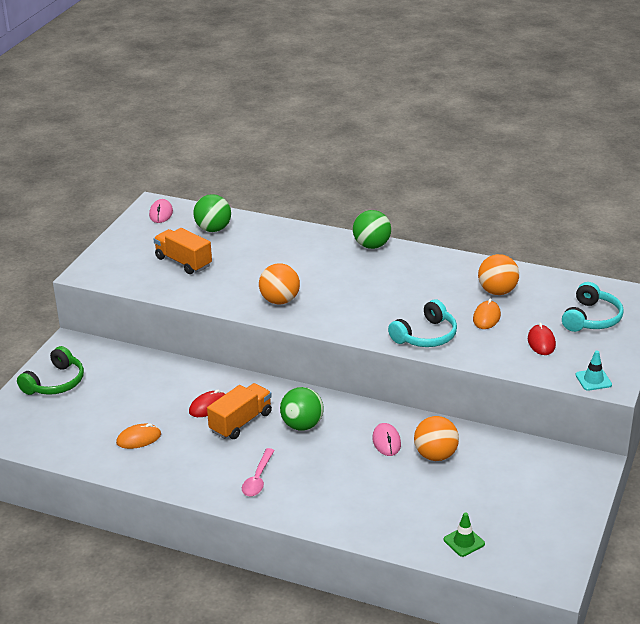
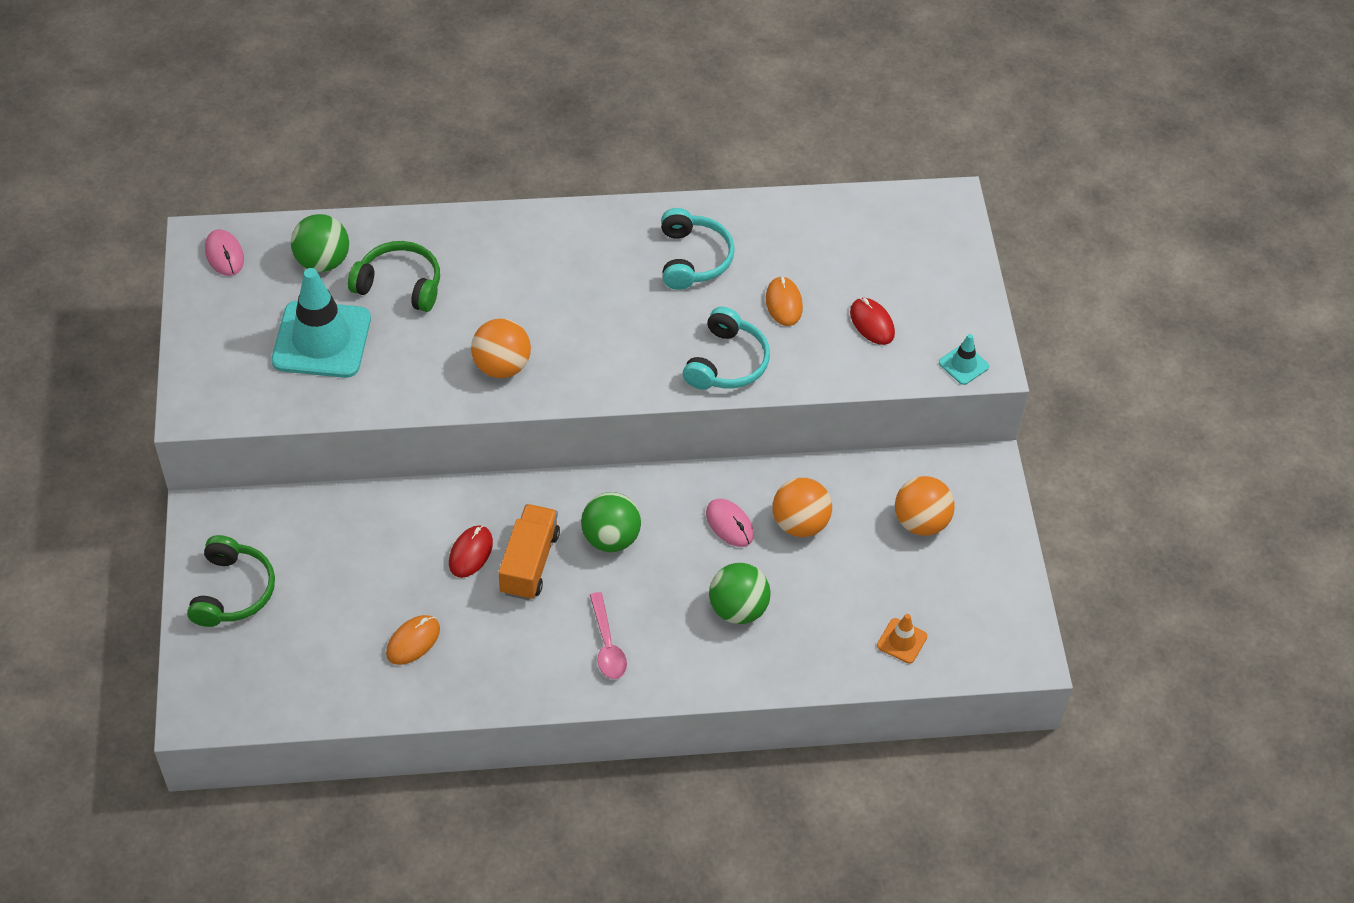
camera: 30 degrees left, 20 degrees up
orange truck [153,228,212,274] -> turquoise traffic cone [271,268,371,378]
green ball [353,210,391,249] -> green ball moved to [709,563,771,624]
green traffic cone [443,512,485,557] -> orange traffic cone [877,614,927,664]
orange ball [478,254,519,295] -> orange ball moved to [895,476,955,536]
turquoise headphones [562,282,624,332] -> turquoise headphones moved to [661,208,735,290]
none -> green headphones [348,241,440,312]

